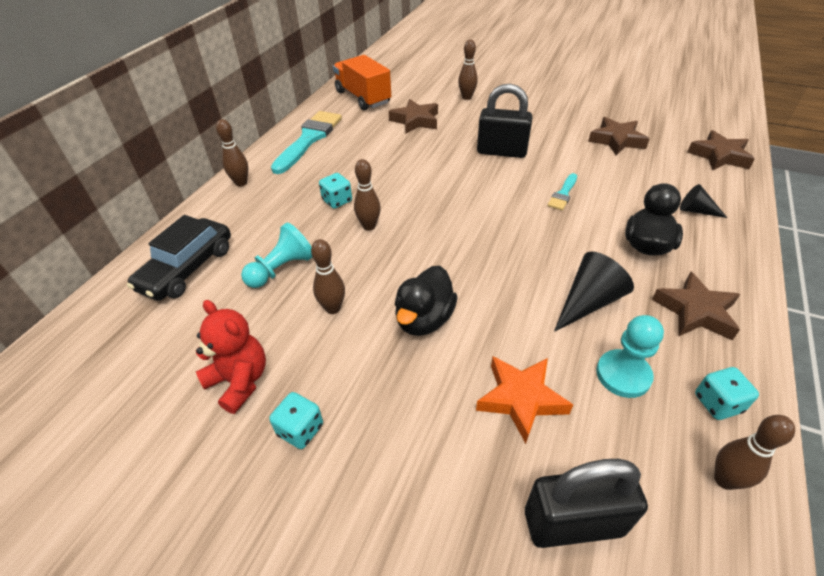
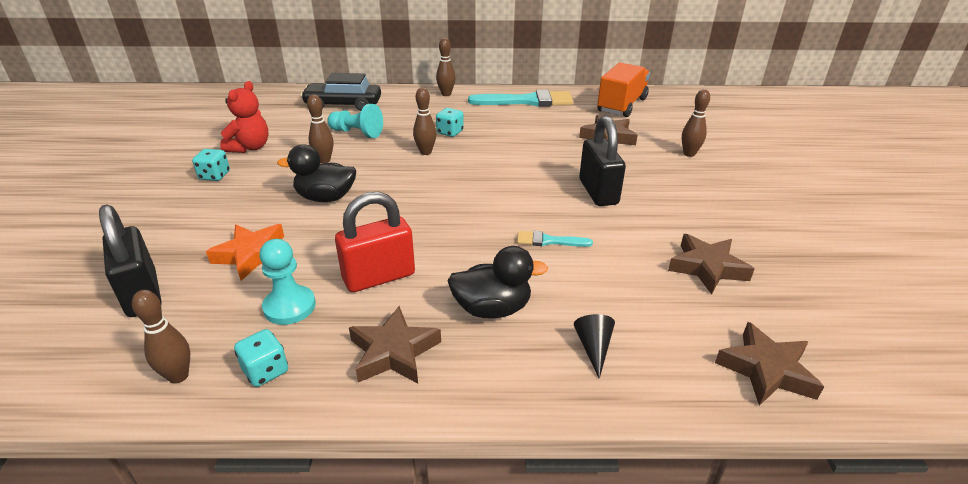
camera: 65 degrees right, 10 degrees down
black cone [554,252,634,332] -> red padlock [335,192,415,292]

